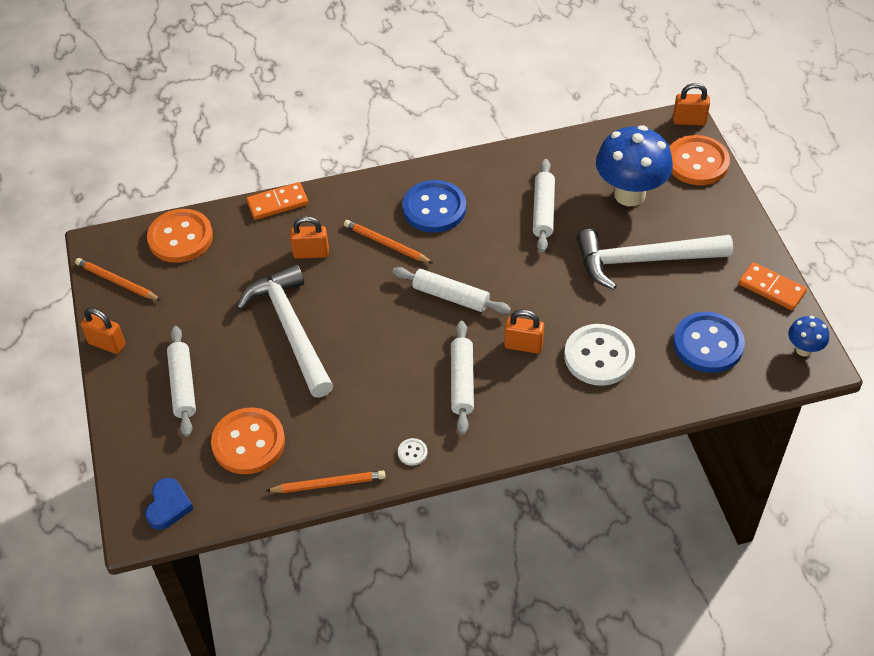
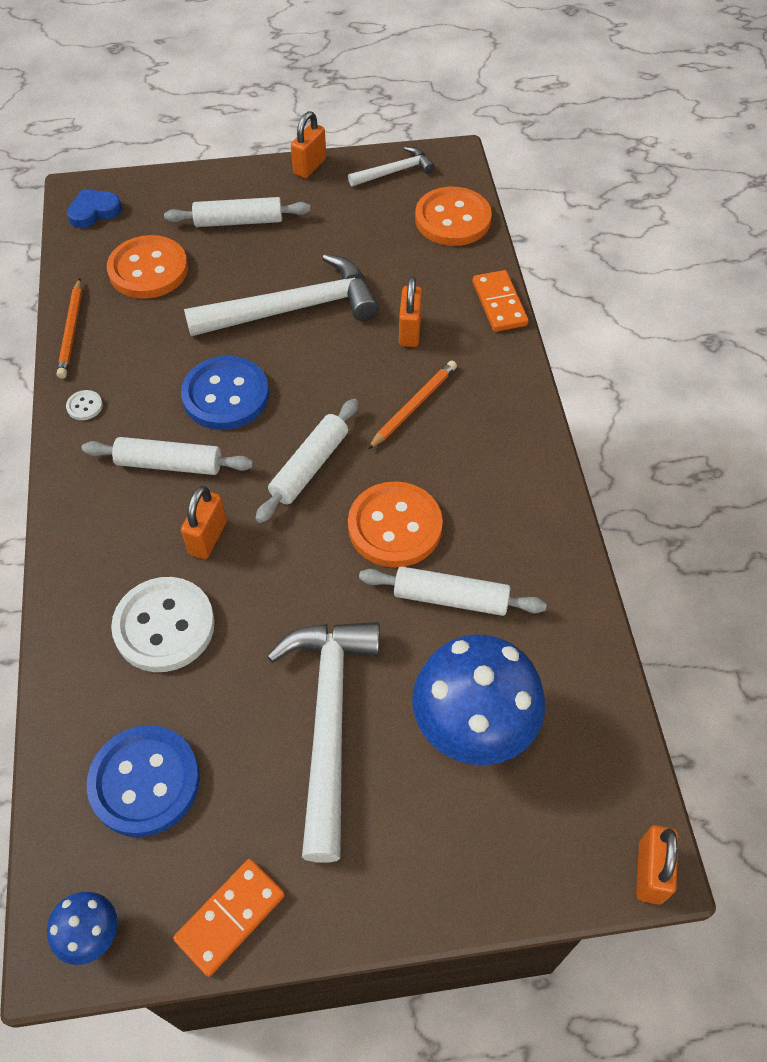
camera: 95 degrees right, 5 degrees up
orange pencil [75,258,161,301] -> white hammer [348,146,435,187]
blue heart [145,478,193,530] -> blue heart turned 135 degrees clockwise [67,189,122,228]
blue button [402,180,466,233] -> blue button moved to [181,356,269,430]
orange button [670,135,730,185] -> orange button moved to [348,481,443,568]

